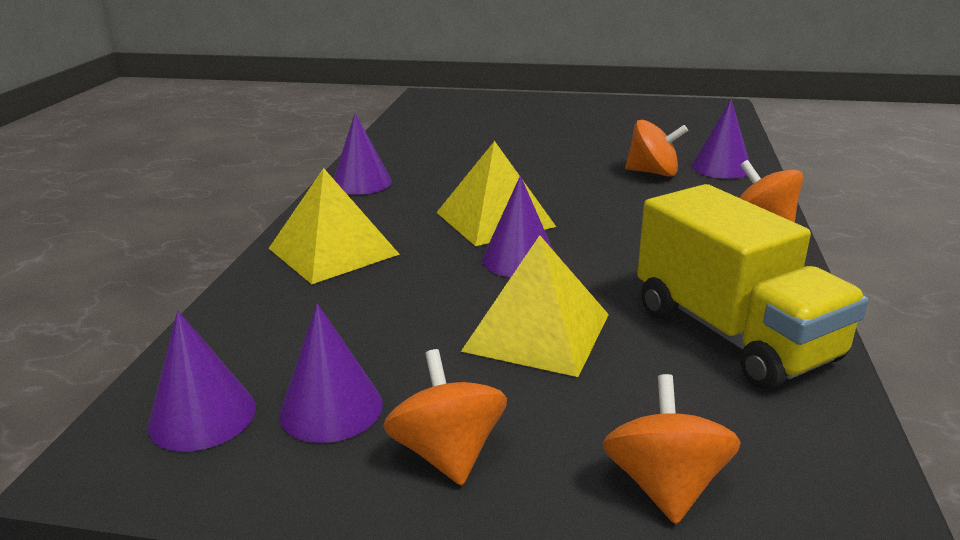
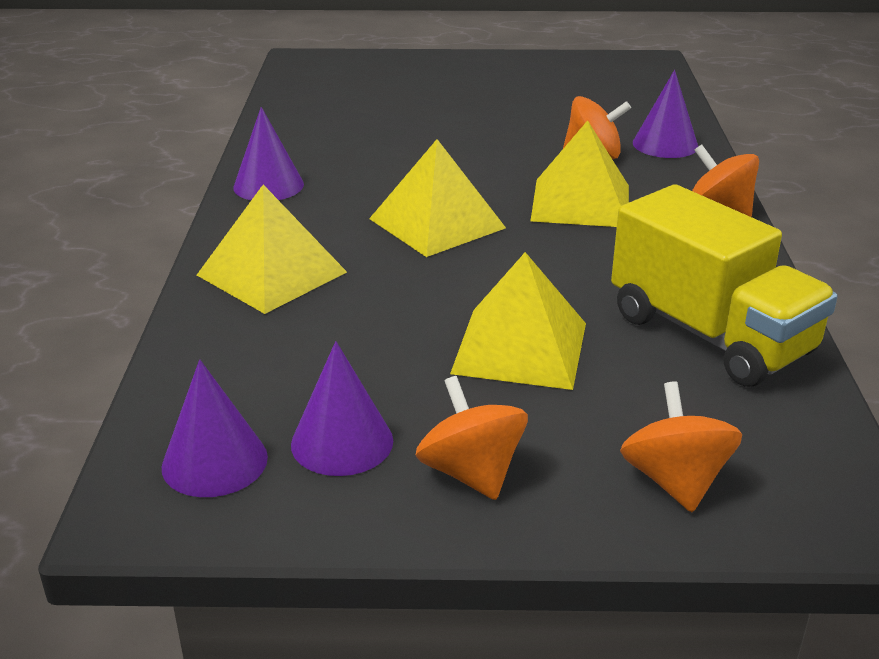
camera: 10 degrees left, 5 degrees up
purple cone [482,176,554,277] -> none
none -> yellow pyramid [531,120,629,227]

